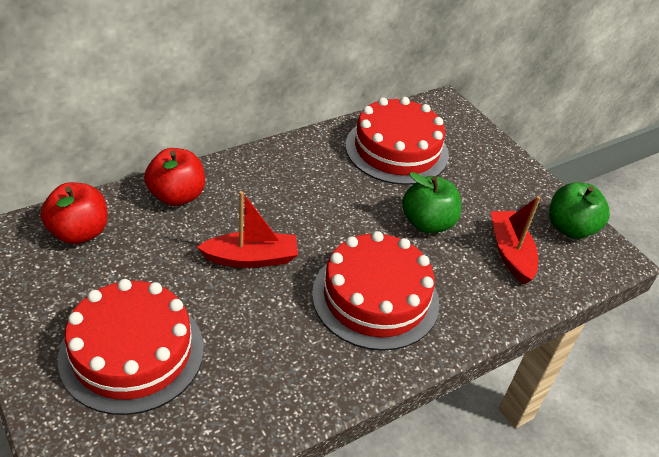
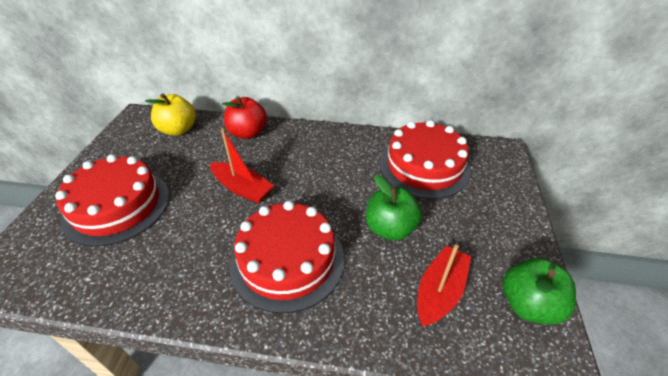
camera: 45 degrees right, 0 degrees up
red apple [40,182,108,244] -> yellow apple [145,93,196,136]

